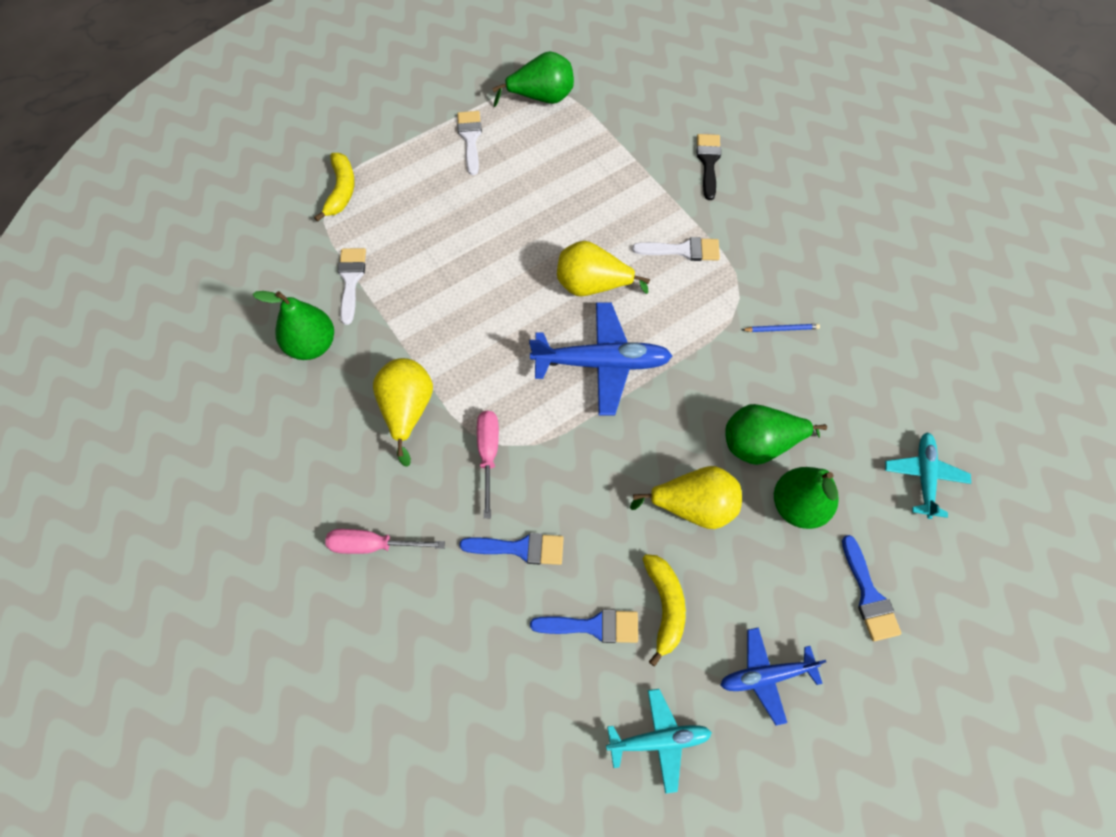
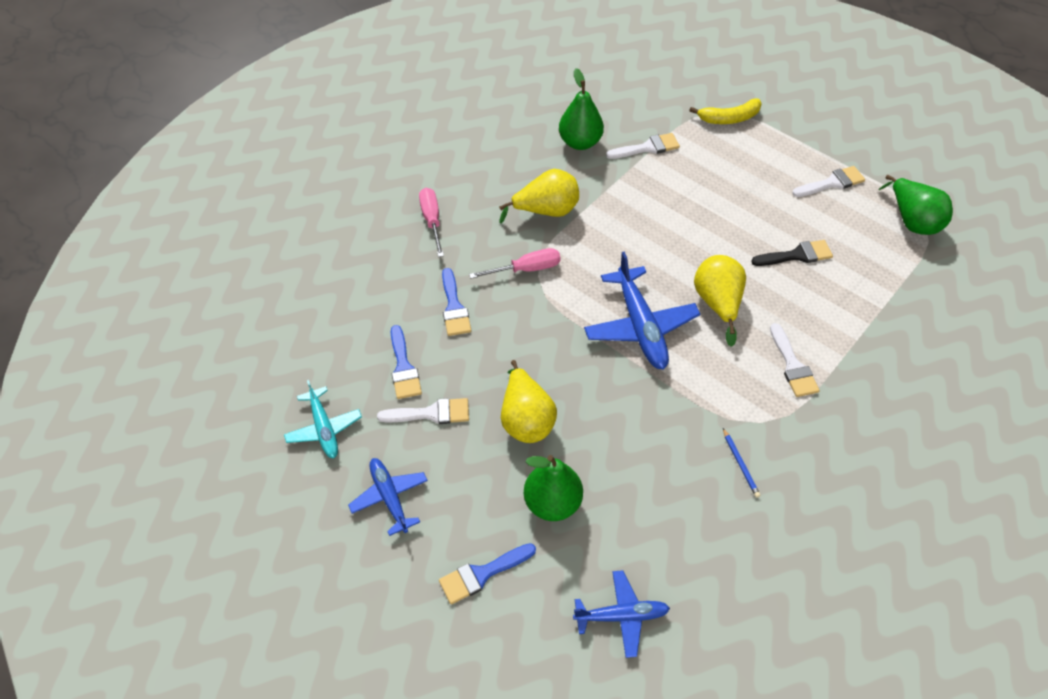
camera: 75 degrees right, 10 degrees down
yellow banana [642,554,686,667] -> white brush [377,398,469,424]
black brush [697,134,721,200] -> black brush moved to [751,240,833,266]
green pear [725,404,827,465] -> none
turquoise plane [885,432,971,519] -> blue plane [573,570,670,658]

